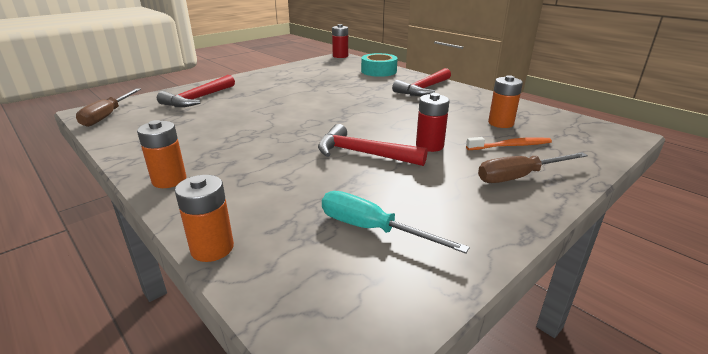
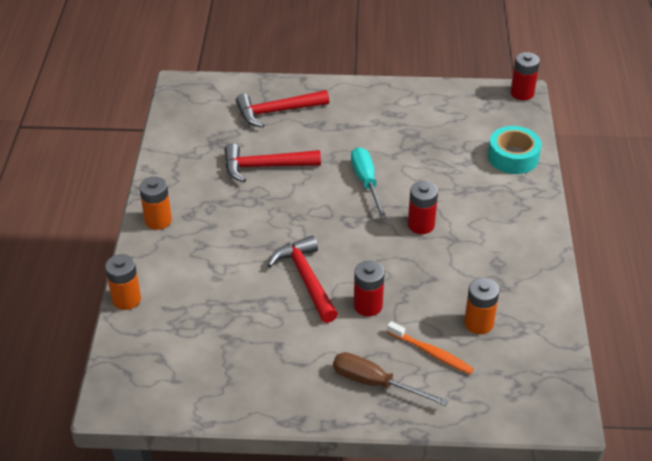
camera: 45 degrees right, 15 degrees up
brown screwdriver [76,88,141,127] -> none
turquoise screwdriver [322,191,470,254] -> turquoise screwdriver moved to [351,147,387,220]
red hammer [392,68,451,96] -> red hammer moved to [224,143,321,183]
none -> red battery [408,181,438,234]

